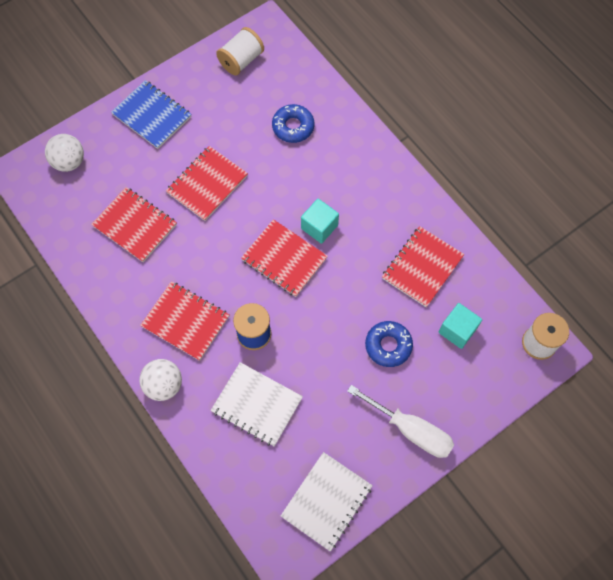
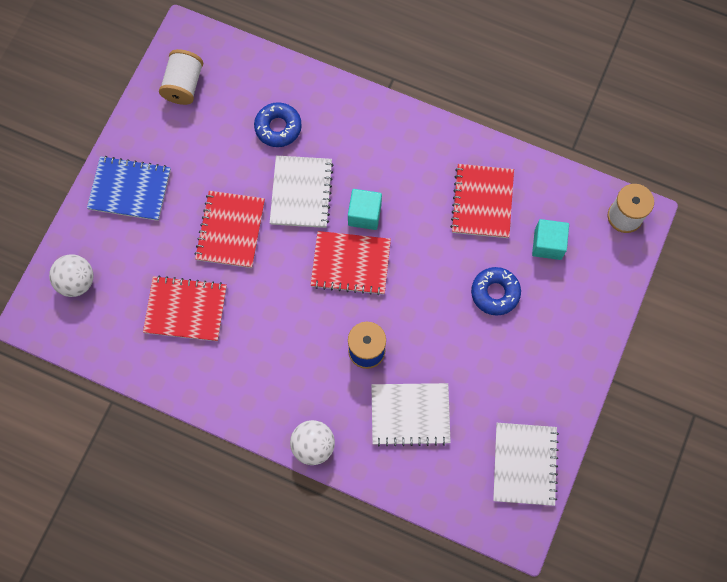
camera: 30 degrees left, 5 degrees up
red notebook [140,281,230,361] -> none
white screwdriver [347,385,454,458] -> none
none -> white notebook [270,155,334,228]

